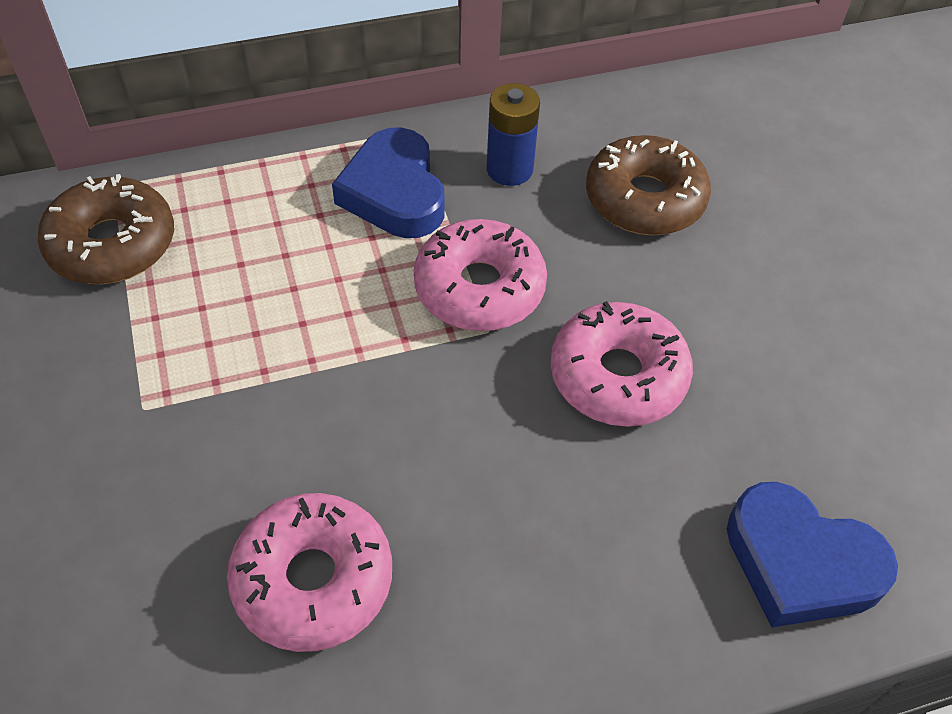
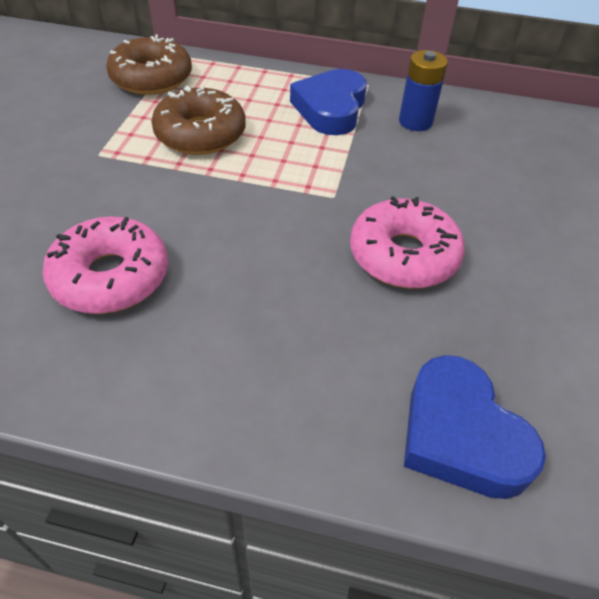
camera: 30 degrees right, 5 degrees down
pink donut [414,219,547,331] -> none
brown donut [586,135,711,235] -> brown donut moved to [151,86,246,155]

